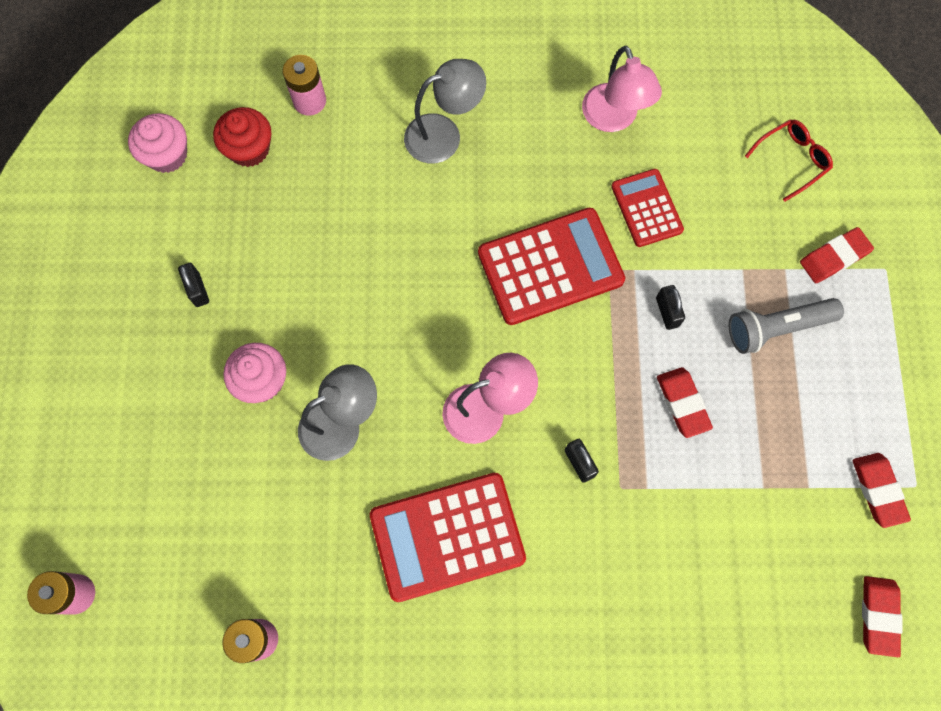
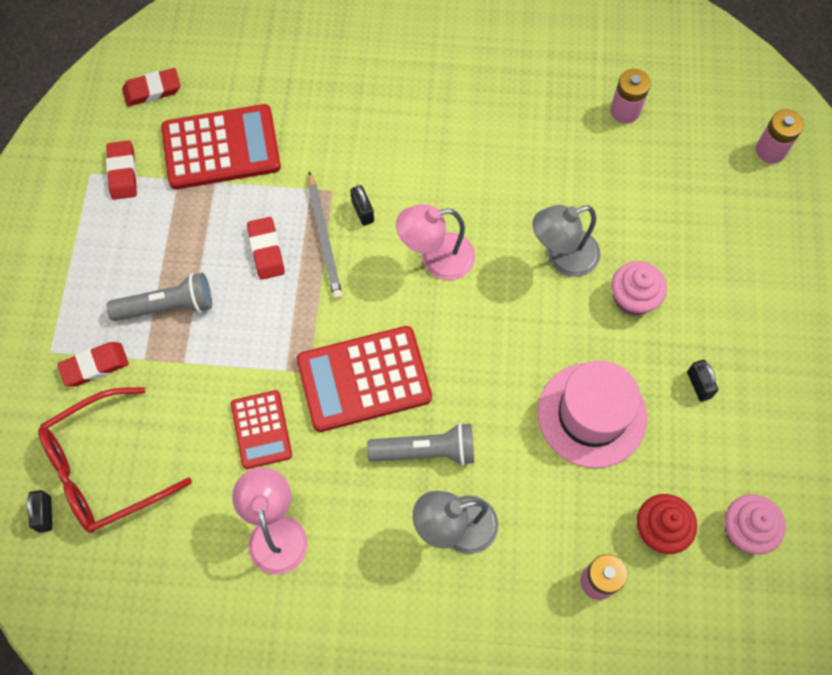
camera: 175 degrees left, 5 degrees down
red calculator [370,473,526,602] -> red calculator moved to [161,104,281,189]
black padlock [656,285,685,330] -> black padlock moved to [26,490,52,533]
red glasses [745,119,833,202] -> red glasses [38,387,192,533], size x1.85
red eraser [862,576,903,657] -> red eraser turned 60 degrees clockwise [122,68,181,107]
none -> grey pencil [308,171,343,300]
none -> grey flashlight [367,423,474,466]
none -> pink hat [537,360,647,468]

